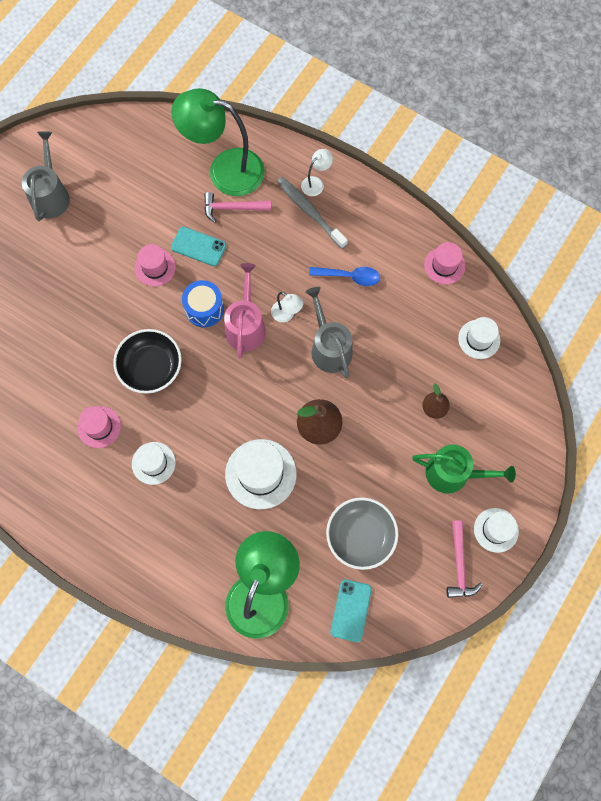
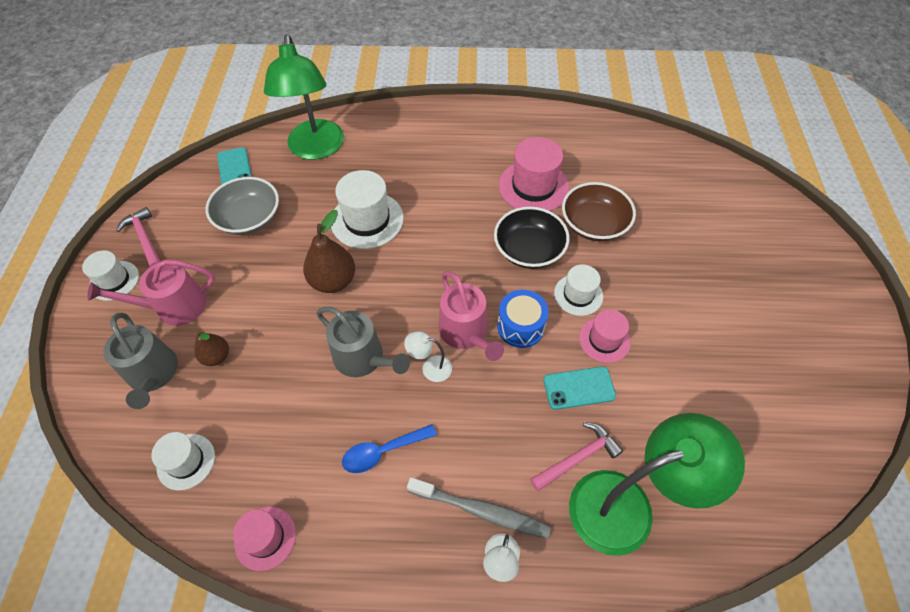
camera: 150 degrees right, 15 degrees down
grey watering can [22,131,70,221] -> grey watering can moved to [103,312,178,409]
pink hat [78,406,121,448] -> pink hat [499,137,569,211], size x1.62
white hat [132,442,176,485] -> white hat moved to [554,264,603,316]
green watering can [412,444,516,493] -> pink watering can [88,260,215,326]
none -> brown bowl [562,182,636,241]

